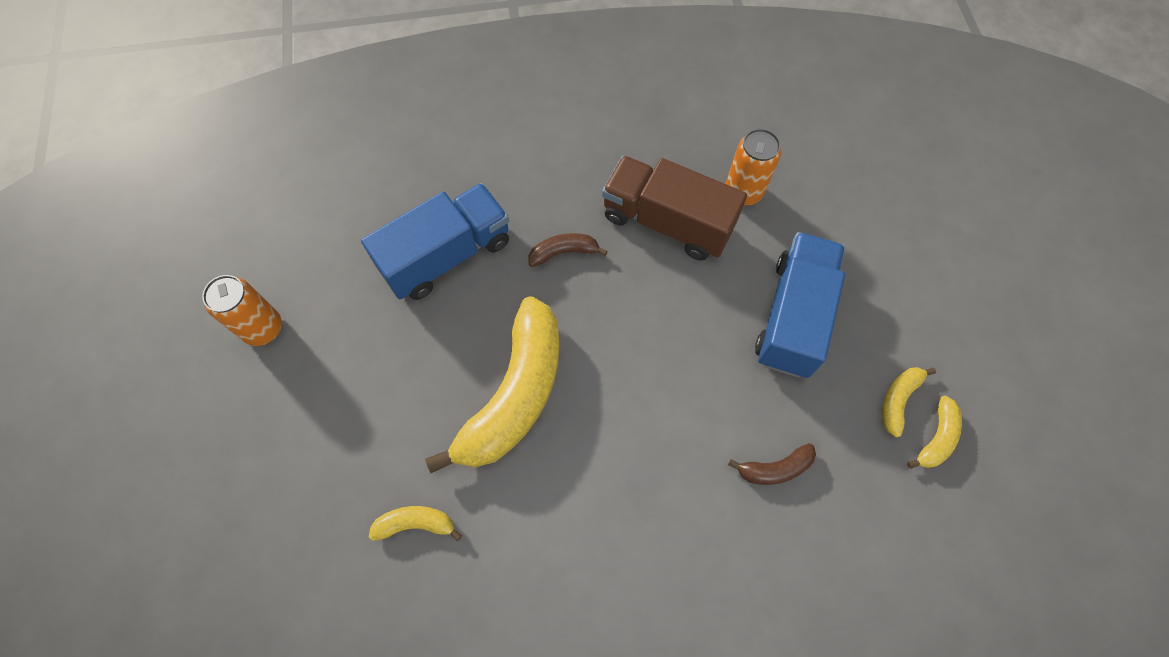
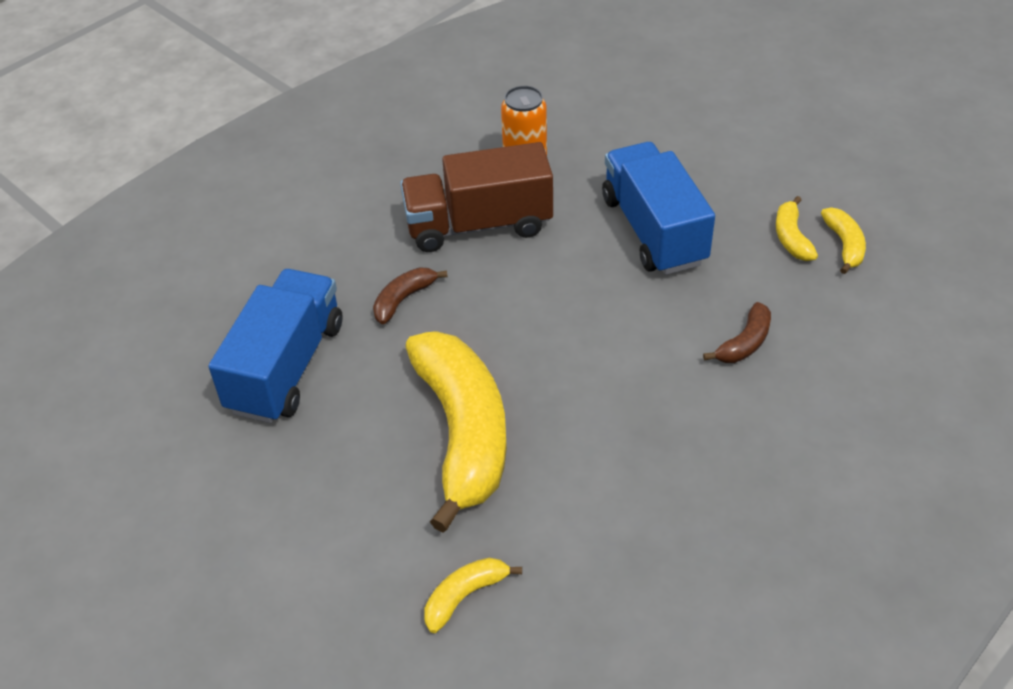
camera: 35 degrees left, 20 degrees down
orange can [202,275,282,346] -> none

